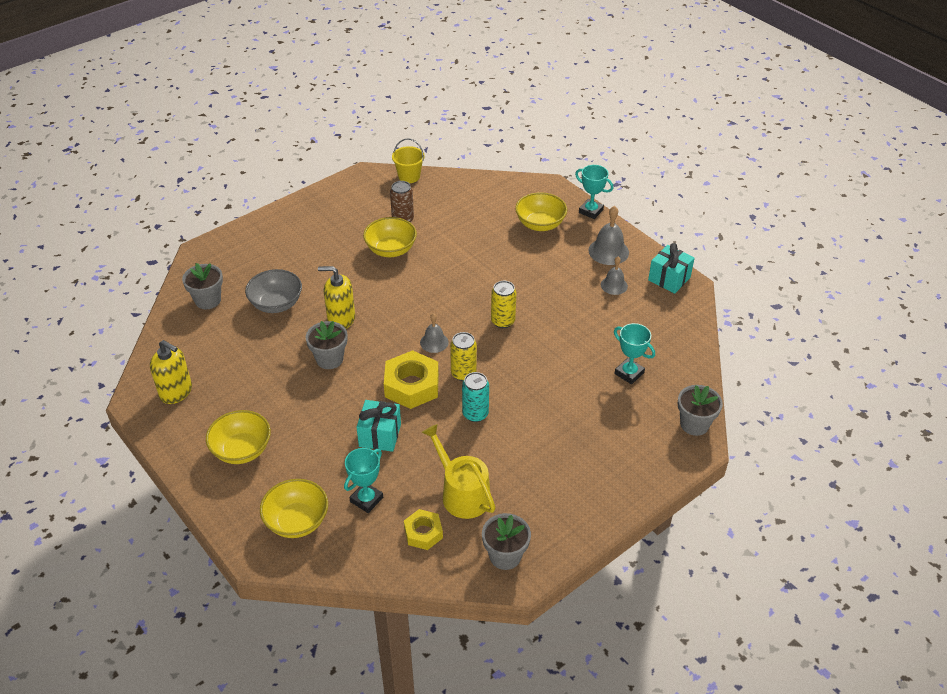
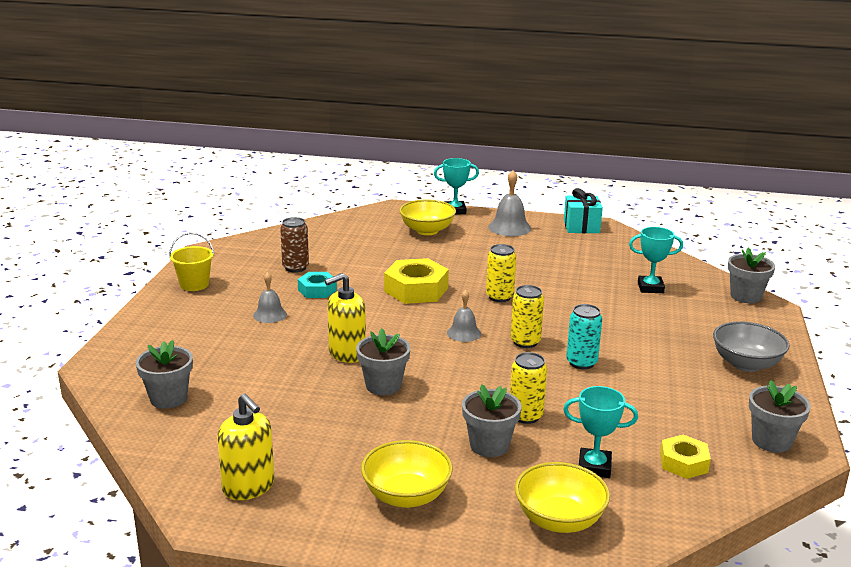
camera: 40 degrees left, 20 degrees down
yellow soap dispenser [150,340,192,404] -> yellow soap dispenser turned 60 degrees clockwise [217,393,274,500]
grey bowl [245,269,302,313] -> grey bowl moved to [713,322,789,372]
turquoise trophy [344,448,383,513] -> turquoise trophy turned 75 degrees counterclockwise [563,386,638,478]
turquoise gift [356,400,401,452] -> yellow can [510,352,547,424]
yellow bowl [363,217,417,257] -> turquoise nut [298,272,337,298]
yellow nut [384,350,439,409] -> yellow nut moved to [384,258,449,304]
yellow bucket [392,138,425,183] -> yellow bucket moved to [169,233,214,291]
yellow watering can [422,424,496,519] -> none
grey bell [601,257,628,295] -> grey bell moved to [253,272,287,323]
none -> grey flower pot [462,384,522,457]

